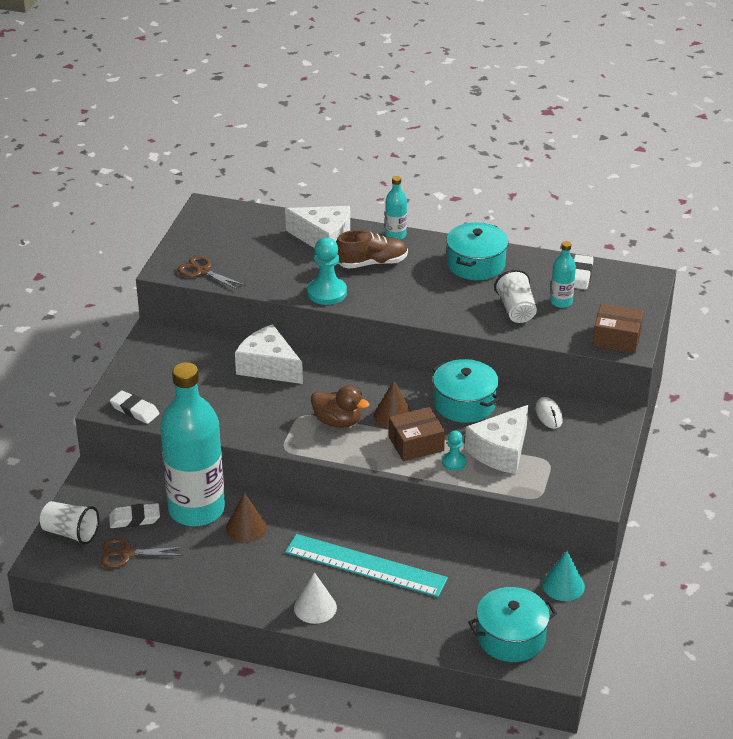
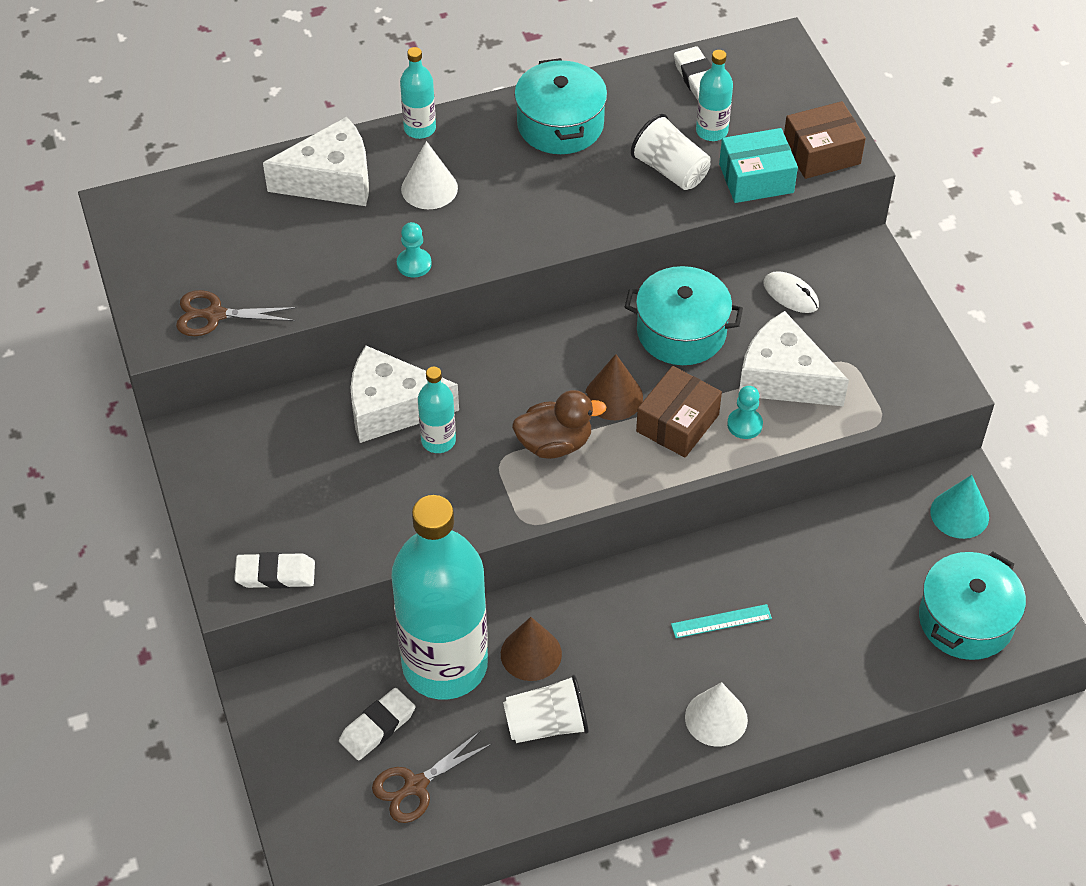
camera: 35 degrees left, 15 degrees up
white cup [40,501,99,545] -> white cup moved to [503,675,589,743]
turquoise ruler [285,534,448,597] -> turquoise ruler [671,604,772,638], size x0.42
turquoise pawn [307,238,347,305] -> turquoise pawn [397,222,432,278], size x0.57
brown shoe [336,230,408,269] -> white cone [401,141,458,209]
white cheese [465,405,528,474] -> white cheese turned 120 degrees clockwise [739,311,849,406]
none -> turquoise bottle [418,367,456,453]
none -> turquoise box [719,128,798,203]

